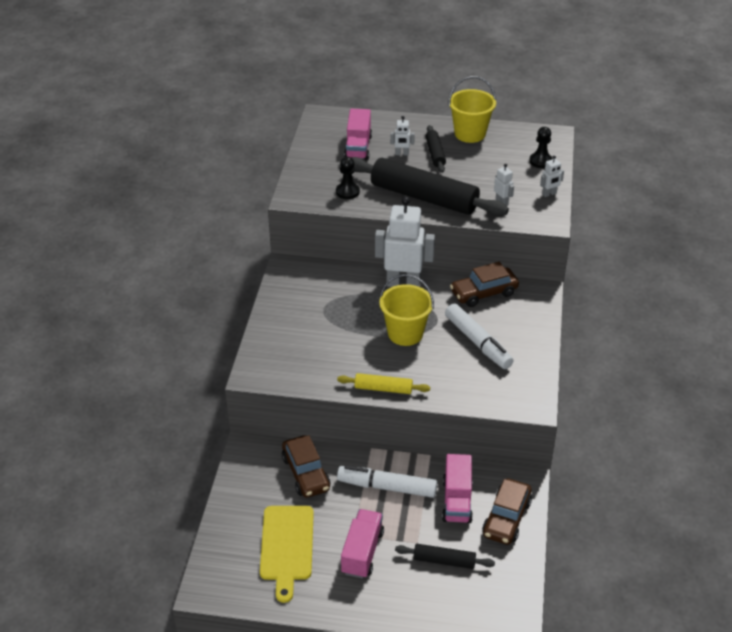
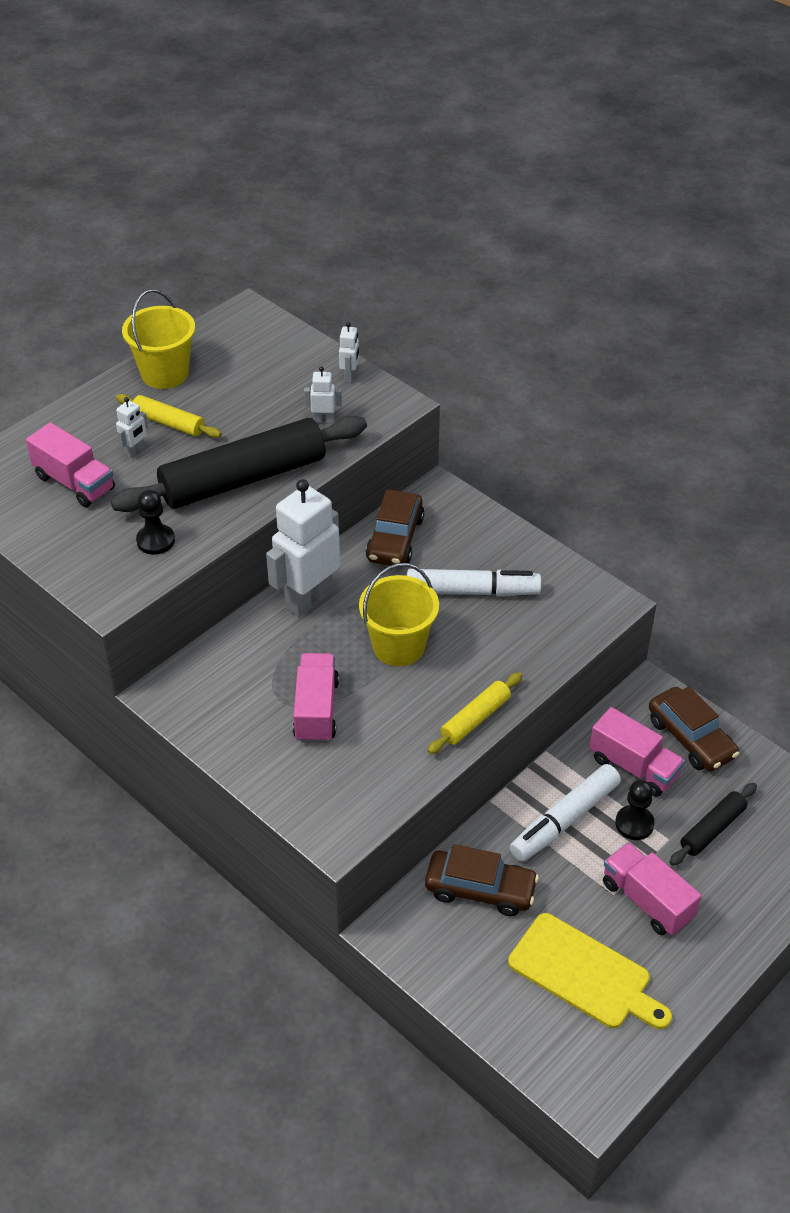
camera: 55 degrees left, 5 degrees up
black rolling pin [426,125,446,173] -> yellow rolling pin [116,394,221,438]
black pawn [529,127,553,168] -> black pawn moved to [615,780,655,840]
none -> pink truck [293,653,339,743]

